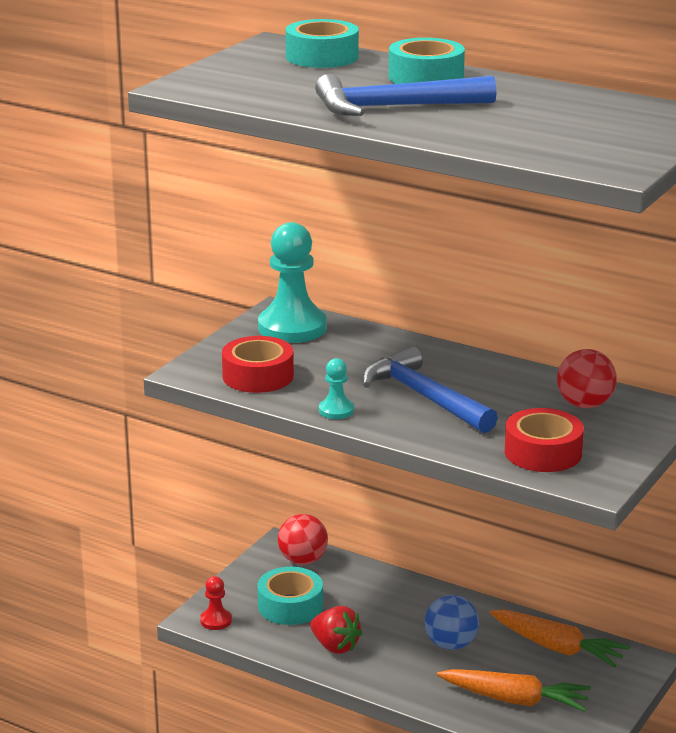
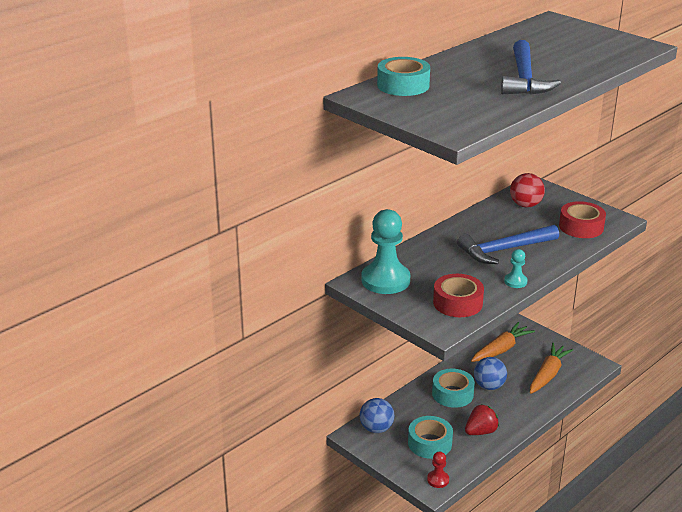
camera: 75 degrees left, 5 degrees up
red ball [278,514,328,565] -> blue ball [360,398,394,433]
turquoise tape [389,38,465,84] -> turquoise tape moved to [432,369,475,408]

